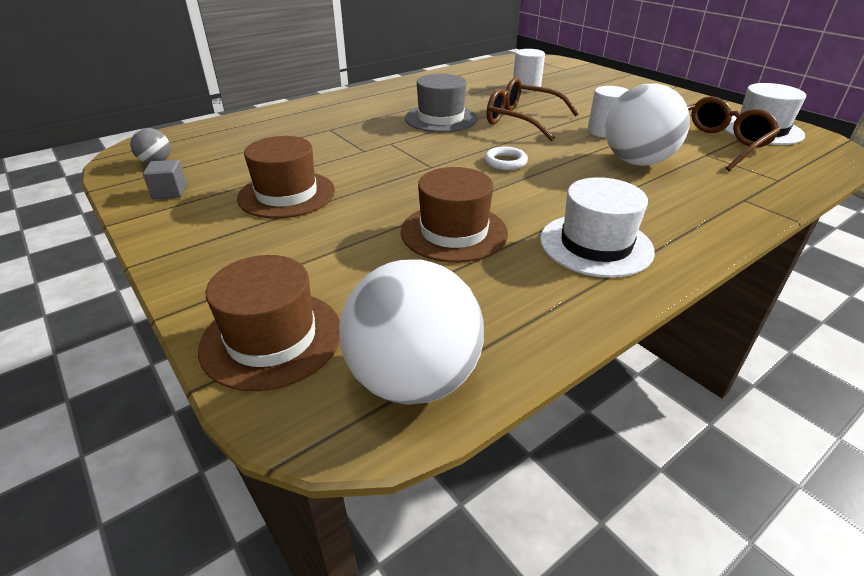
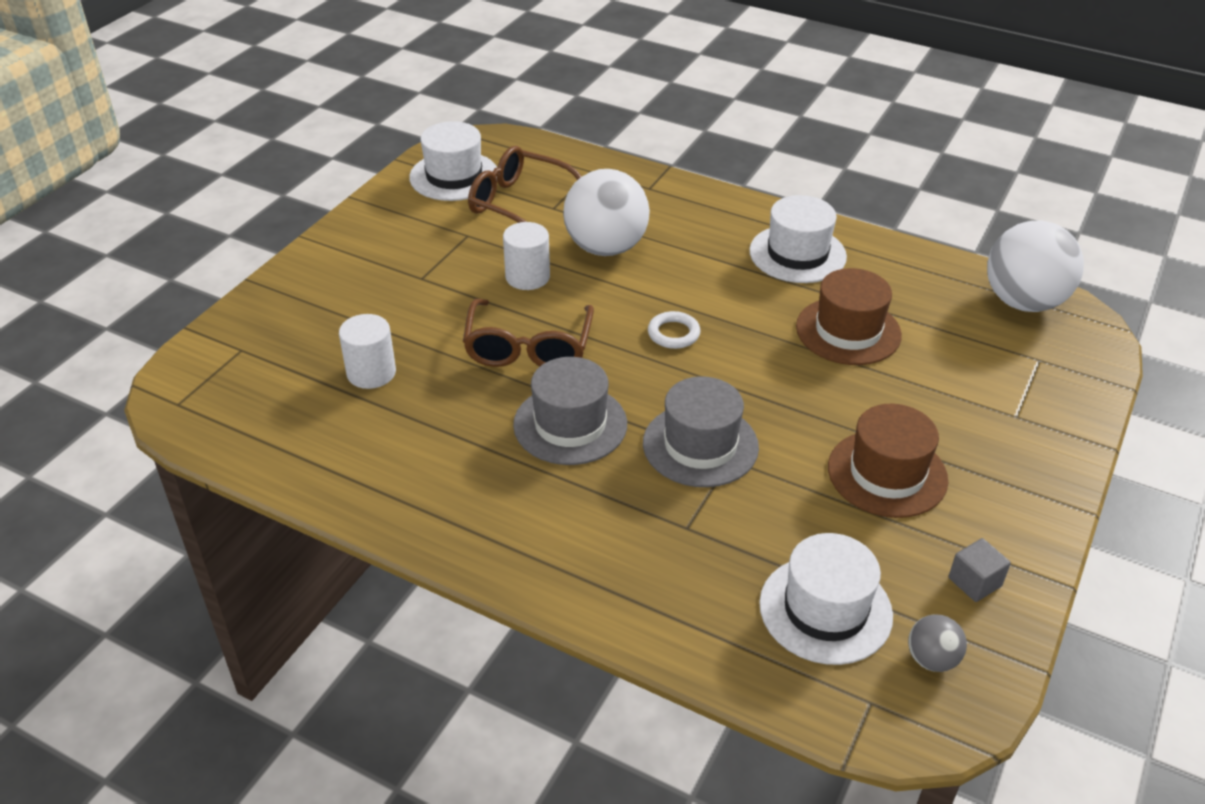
camera: 115 degrees left, 5 degrees up
brown hat [198,255,340,391] -> none
none -> grey hat [643,376,759,487]
none -> white hat [759,533,893,665]

